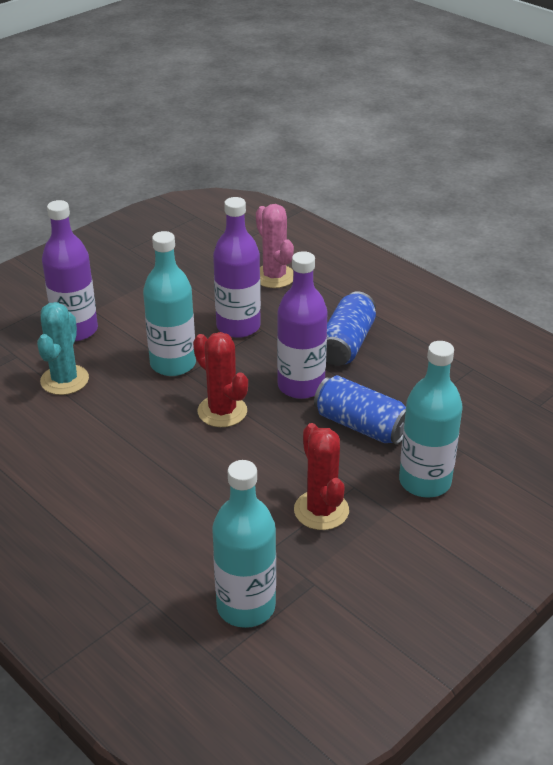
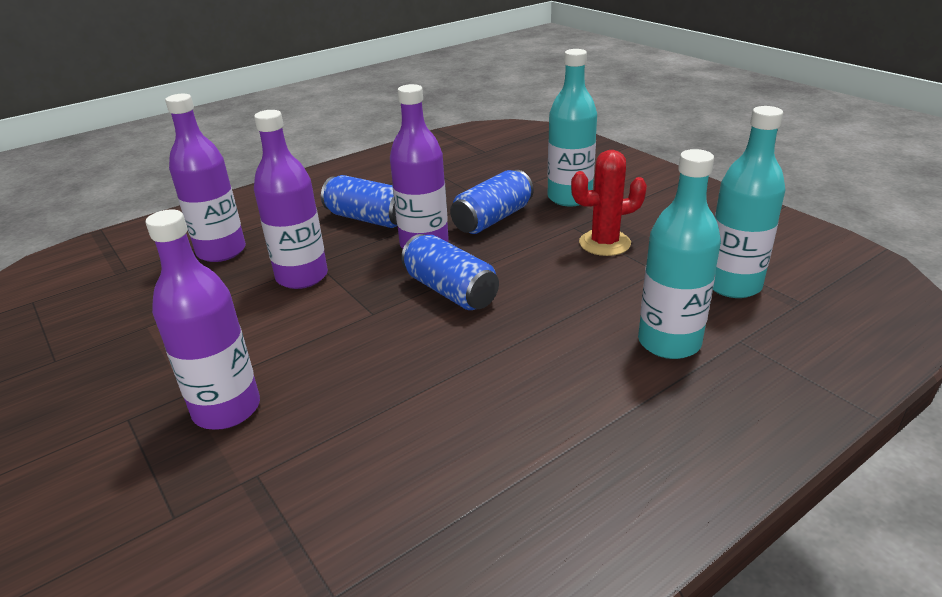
camera: 80 degrees left, 5 degrees down
turquoise cactus [37,302,89,395] -> none
turquoise bottle [143,231,196,376] -> turquoise bottle moved to [638,149,721,359]
red cactus [193,332,248,427] -> blue can [401,234,499,310]
pink cactus [256,204,294,288] -> purple bottle [165,94,246,262]

